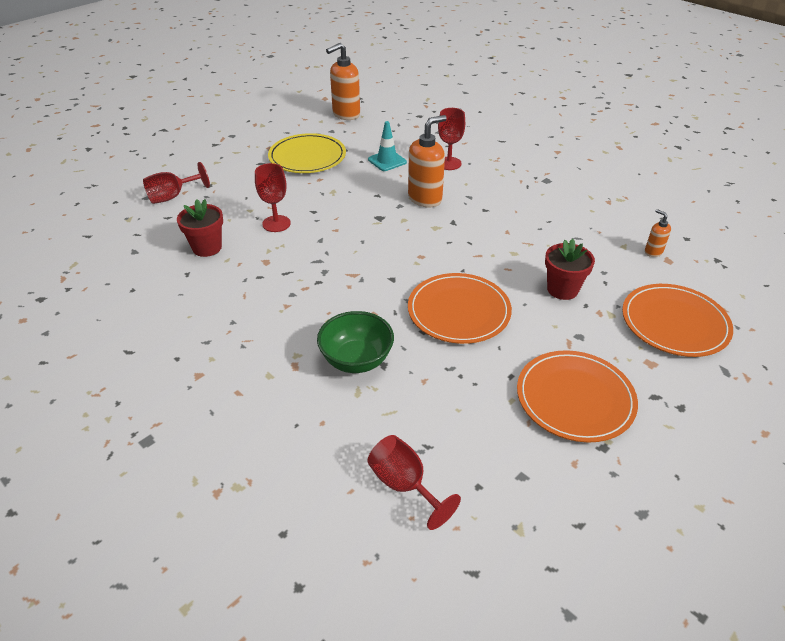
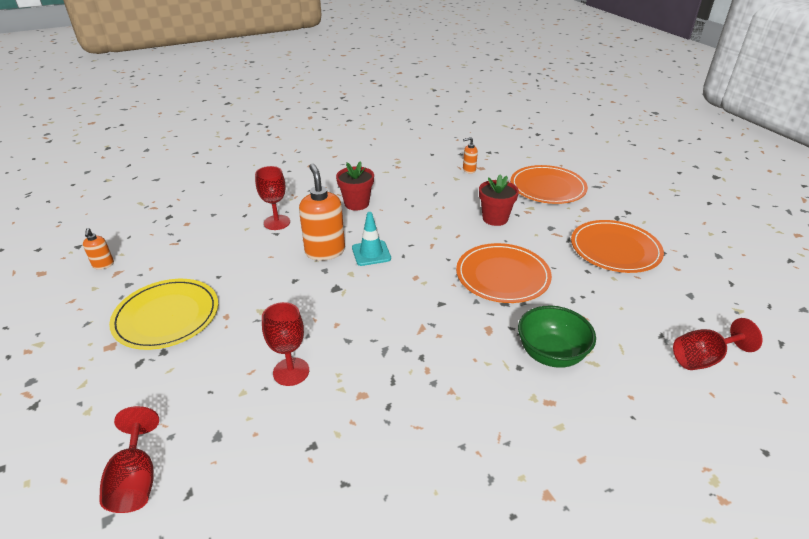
camera: 70 degrees left, 5 degrees down
red flower pot [177,199,223,257] -> red flower pot moved to [336,161,374,211]
orange soap dispenser [326,43,360,120] -> orange soap dispenser [83,228,114,269], size x0.49
turquoise traffic cone [368,121,407,171] -> turquoise traffic cone moved to [352,212,391,266]

